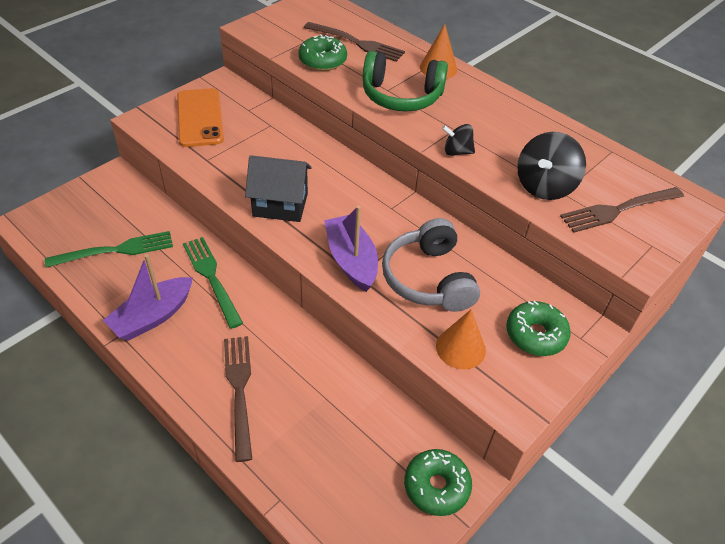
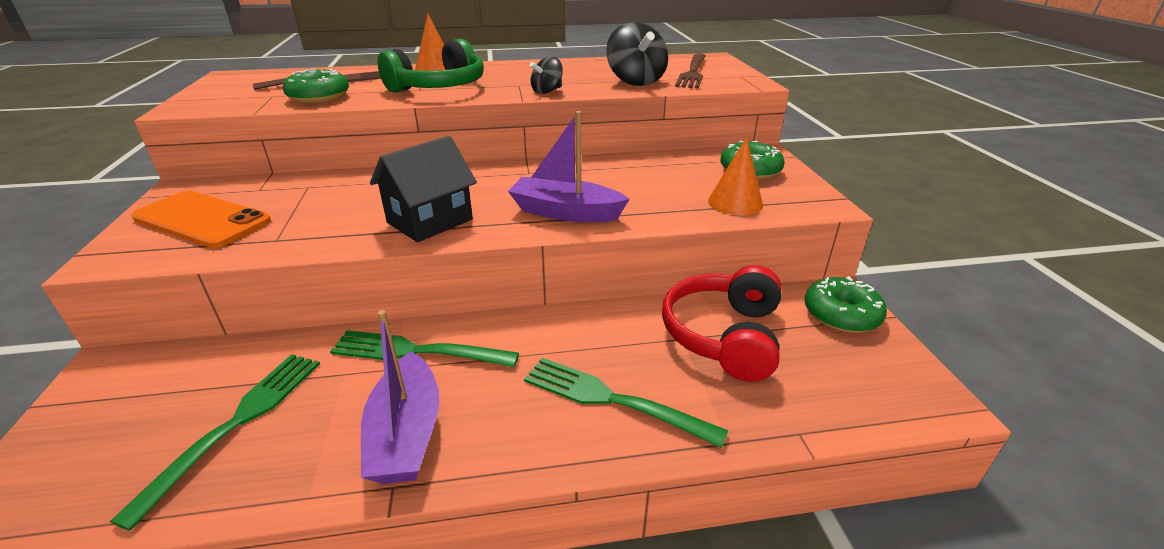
camera: 50 degrees left, 15 degrees down
brown fork [224,336,252,462] -> green fork [524,358,728,448]
grey headphones [382,218,480,312] -> none
none -> red headphones [662,265,781,382]

